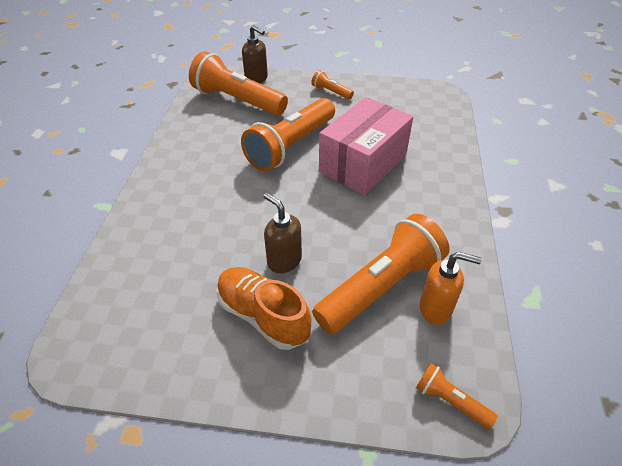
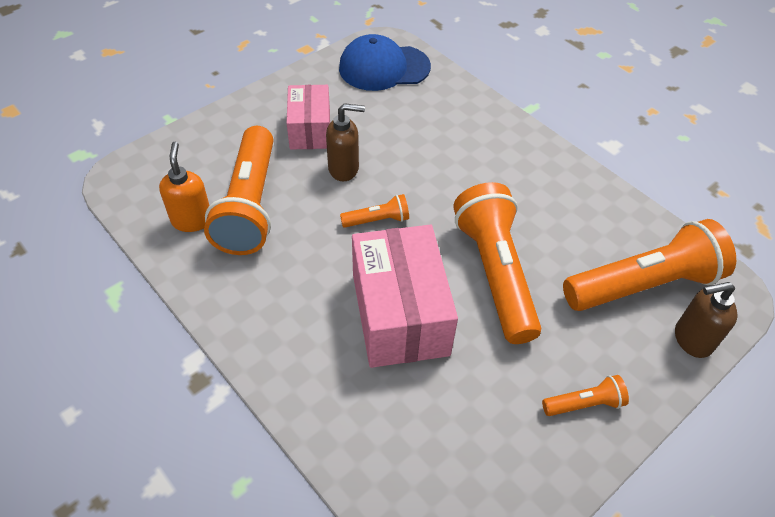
camera: 130 degrees right, 5 degrees up
orange shoe [217,267,311,350] -> pink box [286,85,330,150]
orange flashlight [416,363,498,429] -> orange flashlight moved to [340,194,409,228]
orange soap dispenser [420,252,482,325] -> orange soap dispenser turned 120 degrees clockwise [159,142,210,232]
none -> blue cap [339,34,431,91]

